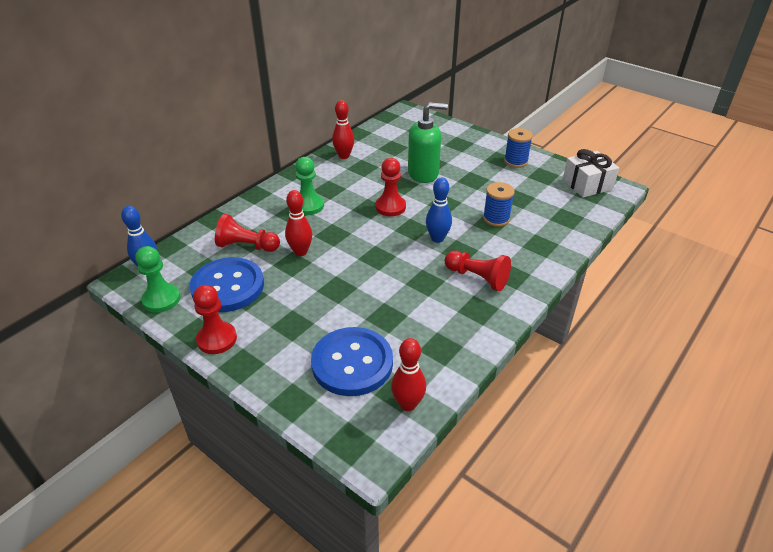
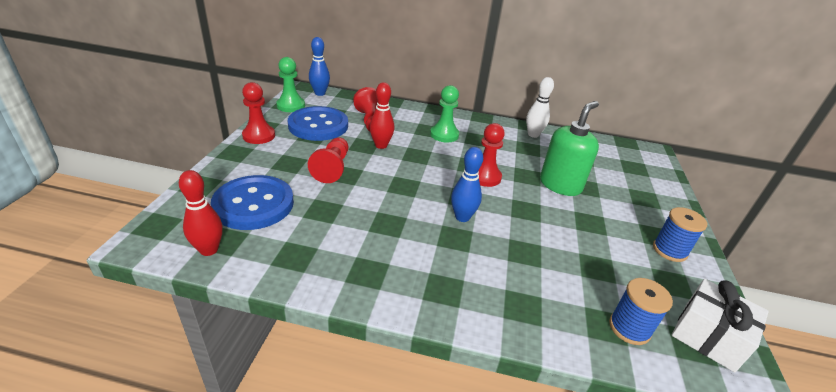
camera: 60 degrees right, 5 degrees down
red bowling pin [332,100,354,159] -> white bowling pin [526,77,554,138]
green soap dispenser [408,102,448,183] -> green soap dispenser turned 105 degrees counterclockwise [540,101,599,196]
red pawn [445,251,511,291] -> red pawn moved to [308,137,348,183]
blue spool [483,182,515,227] -> blue spool moved to [609,278,673,345]

